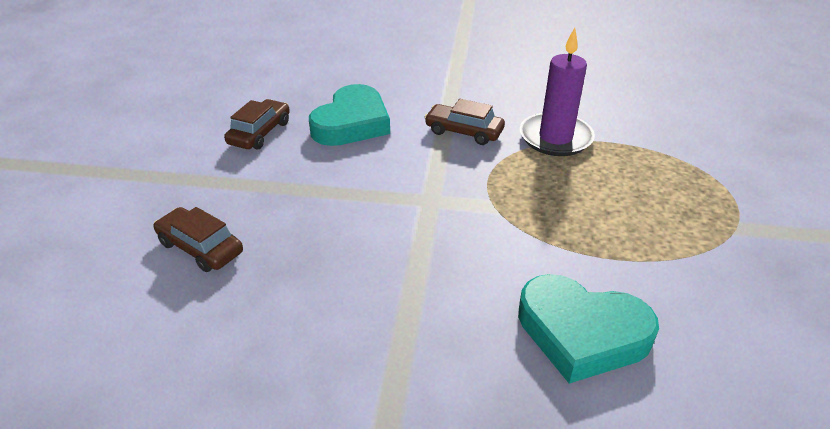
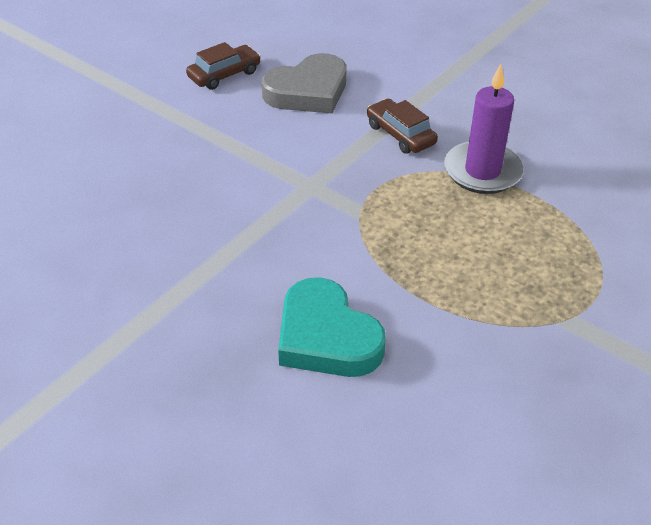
camera: 30 degrees right, 5 degrees up
brown car [154,207,243,272] -> none
turquoise heart [309,84,390,146] -> grey heart [262,53,346,114]

